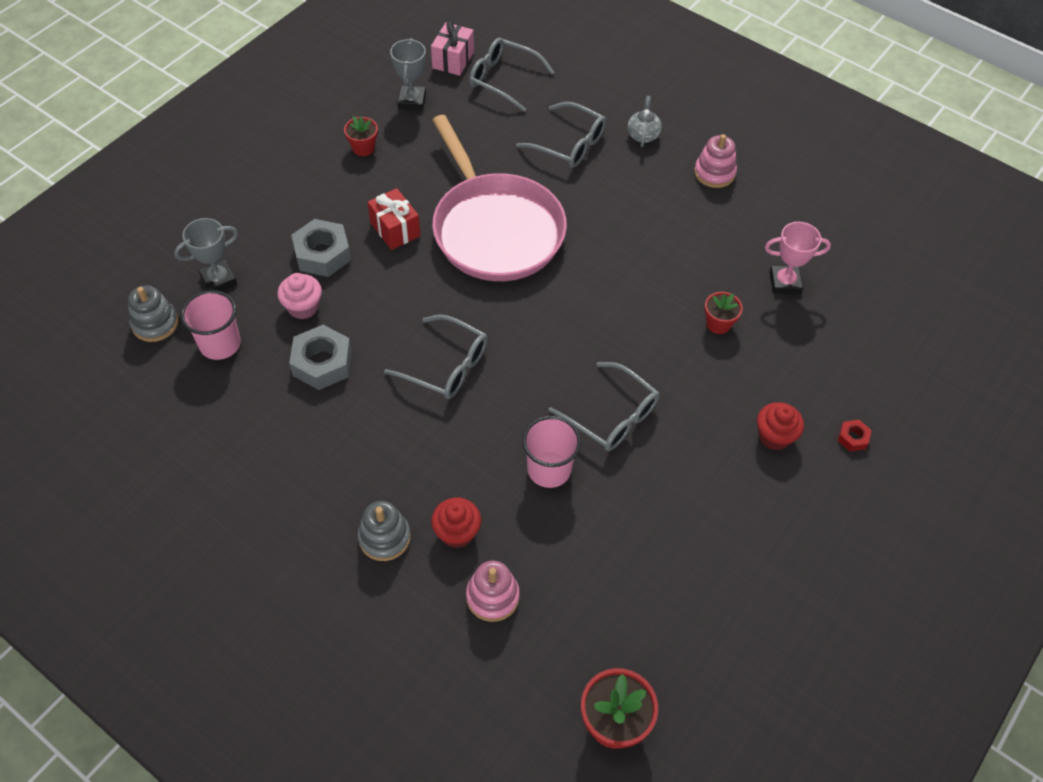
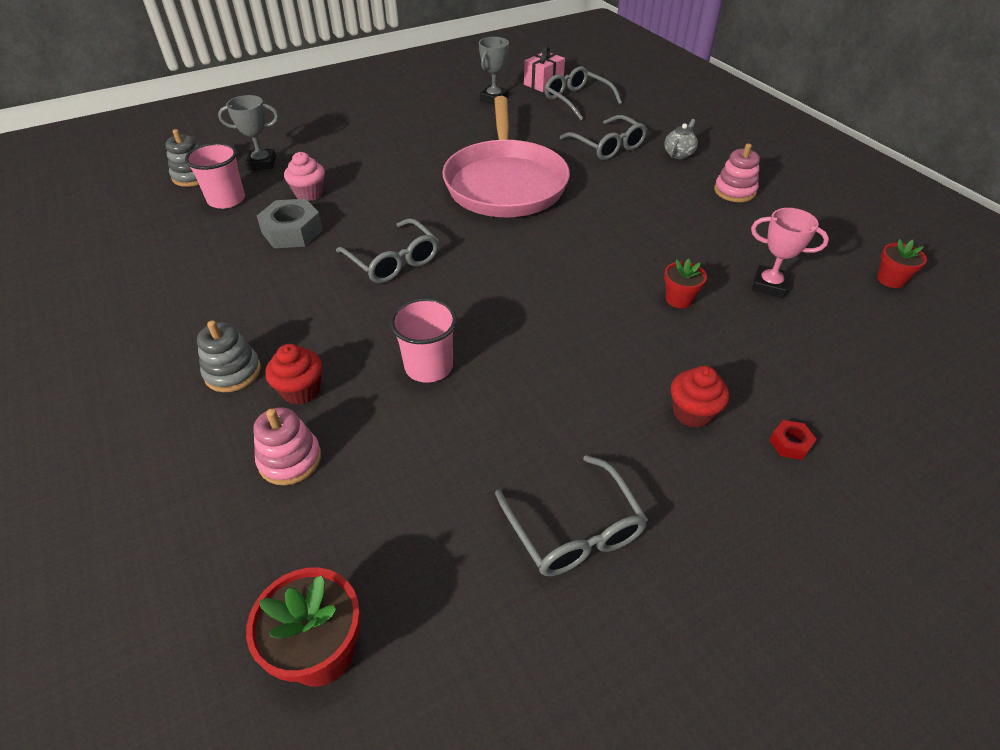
camera: 25 degrees right, 10 degrees down
grey nut [291,219,351,277] -> none
red flower pot [344,116,378,156] -> red flower pot moved to [877,239,927,288]
red gift [367,188,420,250] -> none
grey glasses [548,362,659,451] -> grey glasses moved to [495,455,648,576]

